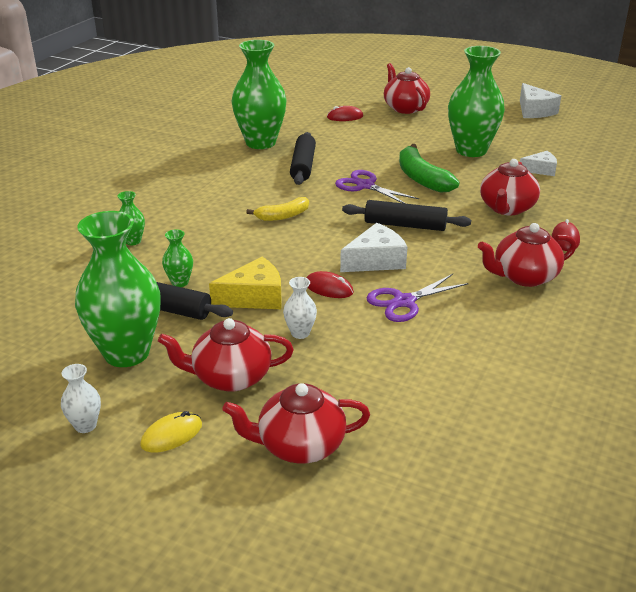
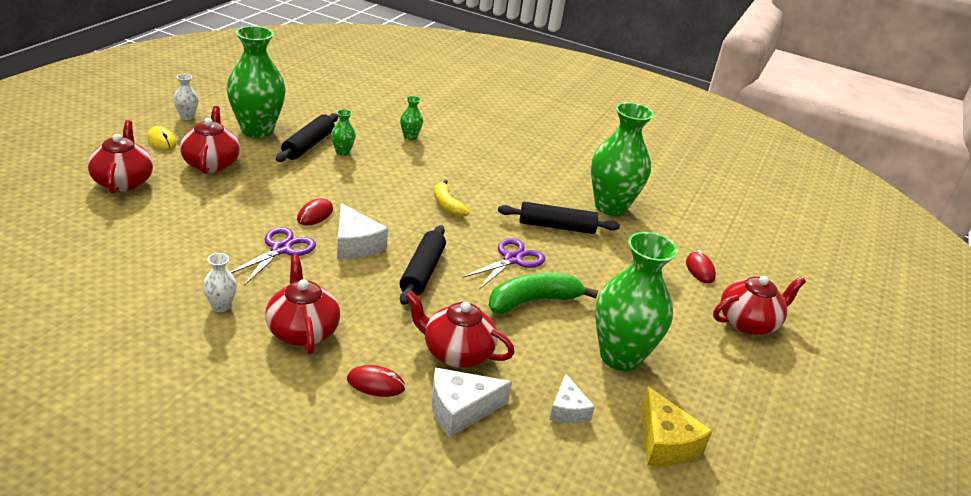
camera: 85 degrees right, 0 degrees up
yellow cheese [209,257,282,309] -> yellow cheese moved to [641,386,712,466]
white vase [283,277,317,339] -> white vase moved to [203,253,237,312]
purple scissors [366,274,469,322] -> purple scissors turned 60 degrees clockwise [230,227,316,286]
white cheese [520,83,561,118] -> white cheese moved to [431,368,512,437]

